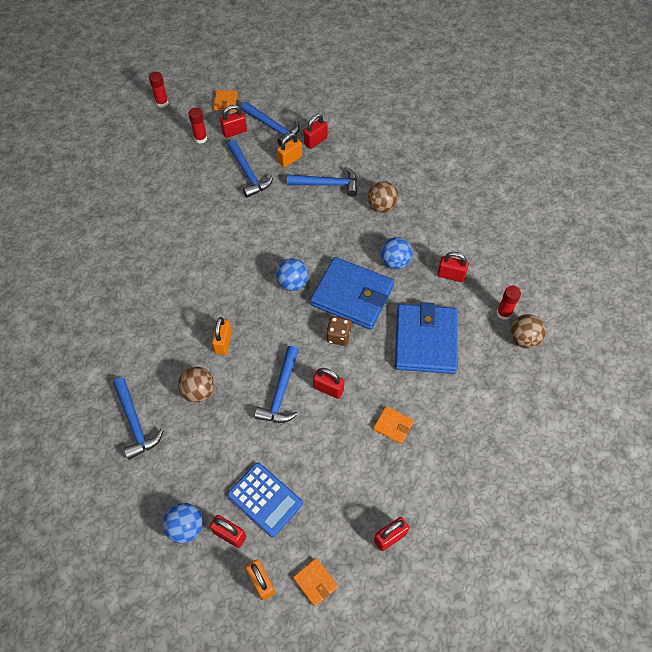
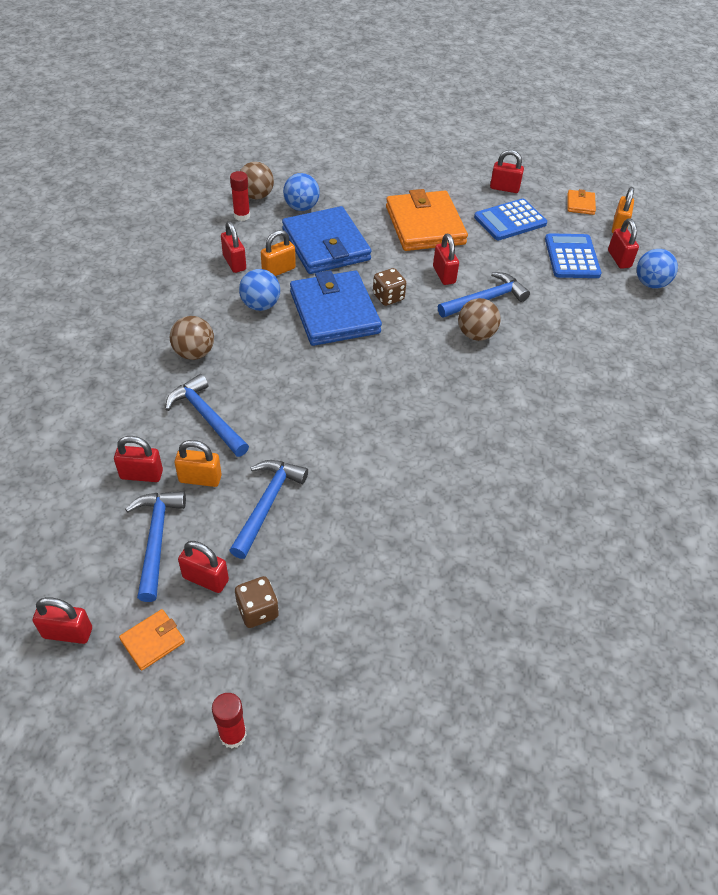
camera: 135 degrees left, 10 degrees down
blue hammer [113,378,164,460] -> none
brown ball [178,367,214,402] -> brown ball moved to [458,298,501,341]
red glue stick [188,108,207,144] -> brown dice [235,576,279,628]
orange padlock [212,317,232,355] -> orange padlock moved to [261,230,296,276]
blue ball [276,258,309,291] -> blue ball moved to [283,173,320,211]
orange wallet [373,406,414,444] -> orange wallet [386,189,468,251], size x2.31
blue wallet [395,302,458,374] -> blue wallet turned 75 degrees counterclockwise [282,206,372,274]
none -> red padlock [33,597,92,644]
none -> blue calculator [474,198,547,240]

